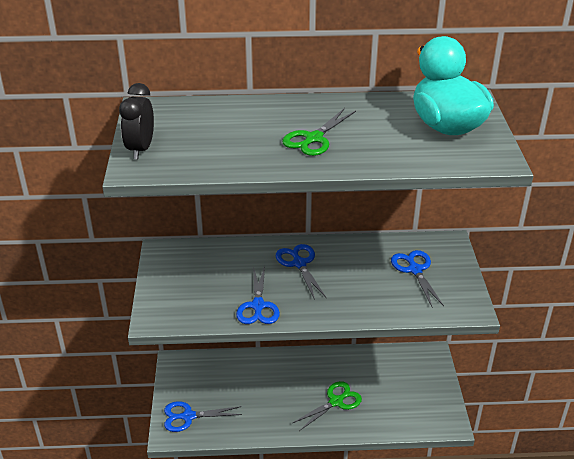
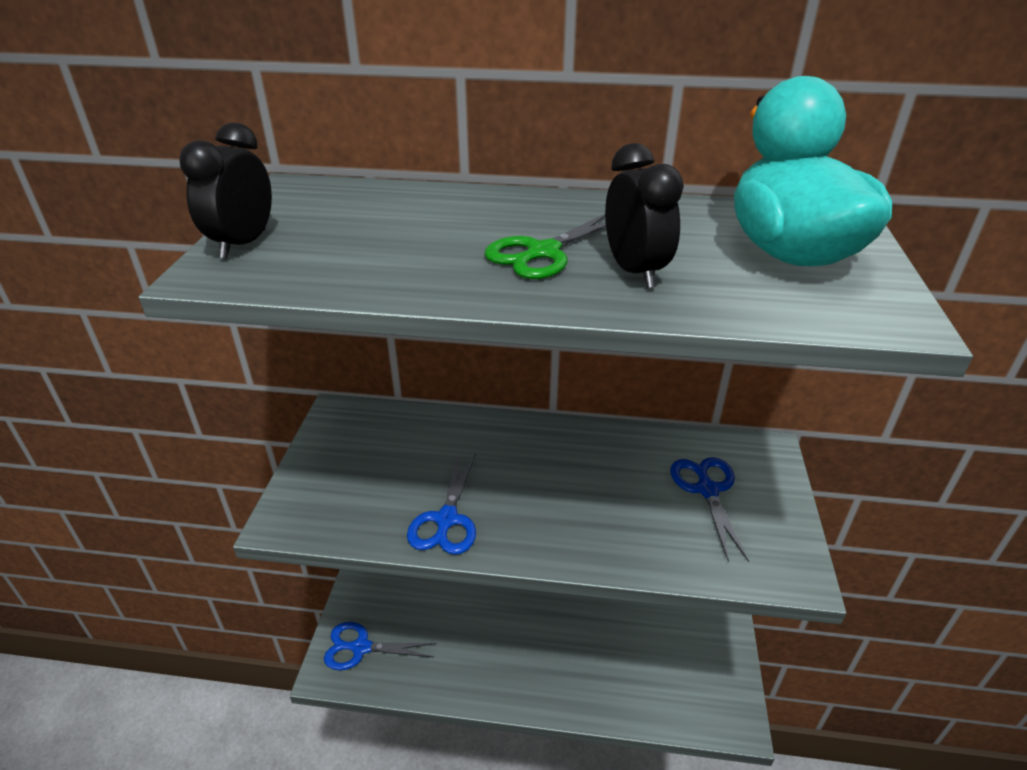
camera: 10 degrees right, 0 degrees up
blue scissors [276,244,326,300] -> none
green scissors [293,381,362,431] -> none
none -> black clock [605,143,684,288]

